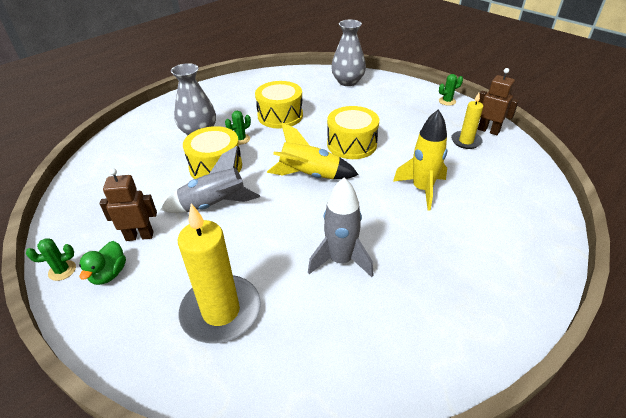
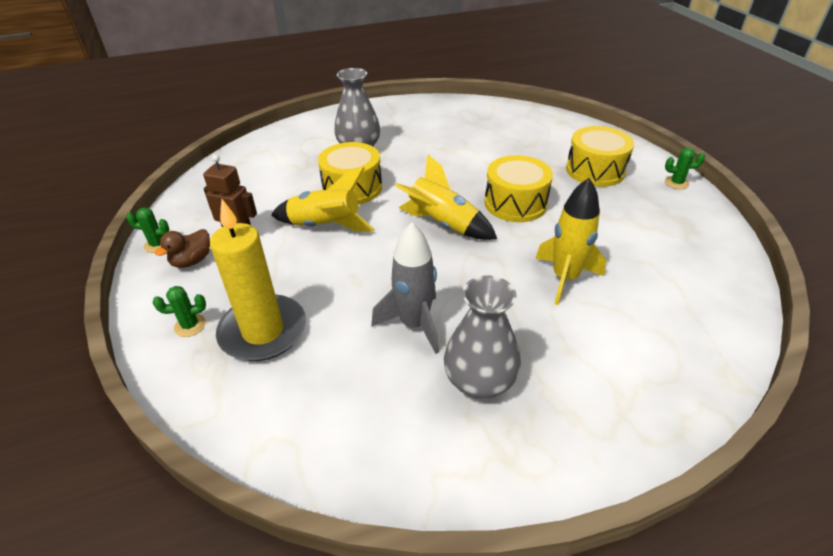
camera: 25 degrees right, 0 degrees up
green duck [79,241,126,285] -> brown duck [155,229,210,268]
grey rocket [160,146,260,213] -> yellow rocket [271,167,375,232]
green cactus [225,111,251,145] -> green cactus moved to [153,286,206,337]
yellow drum [255,81,303,129] -> yellow drum moved to [566,126,634,187]
grey vase [331,19,366,86] -> grey vase moved to [444,275,521,399]
yellow candle [451,93,483,149] -> none
brown robot [478,68,519,135] -> none

